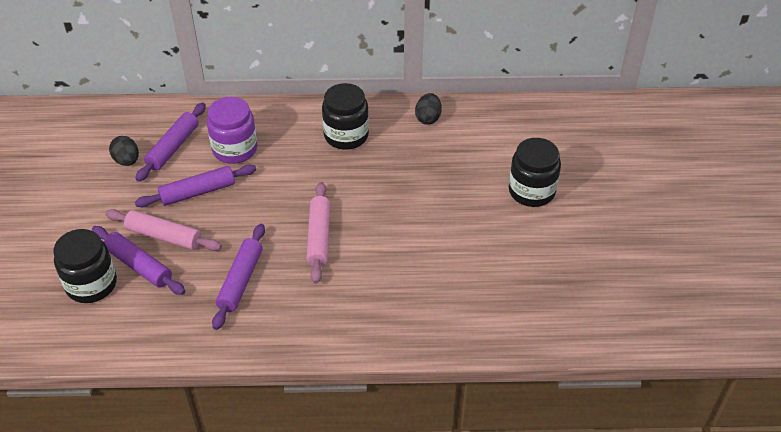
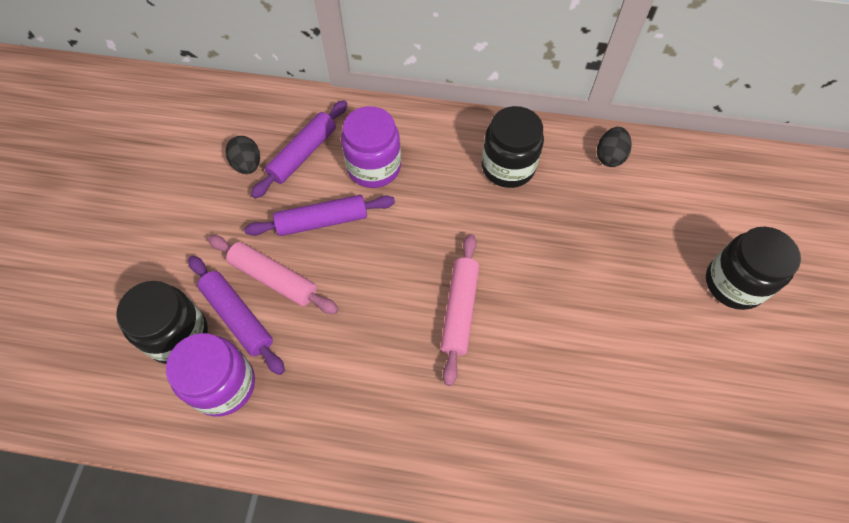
camera: 10 degrees right, 15 degrees up
purple rolling pin [212,224,265,330] -> none
none -> purple jar [166,333,255,417]

